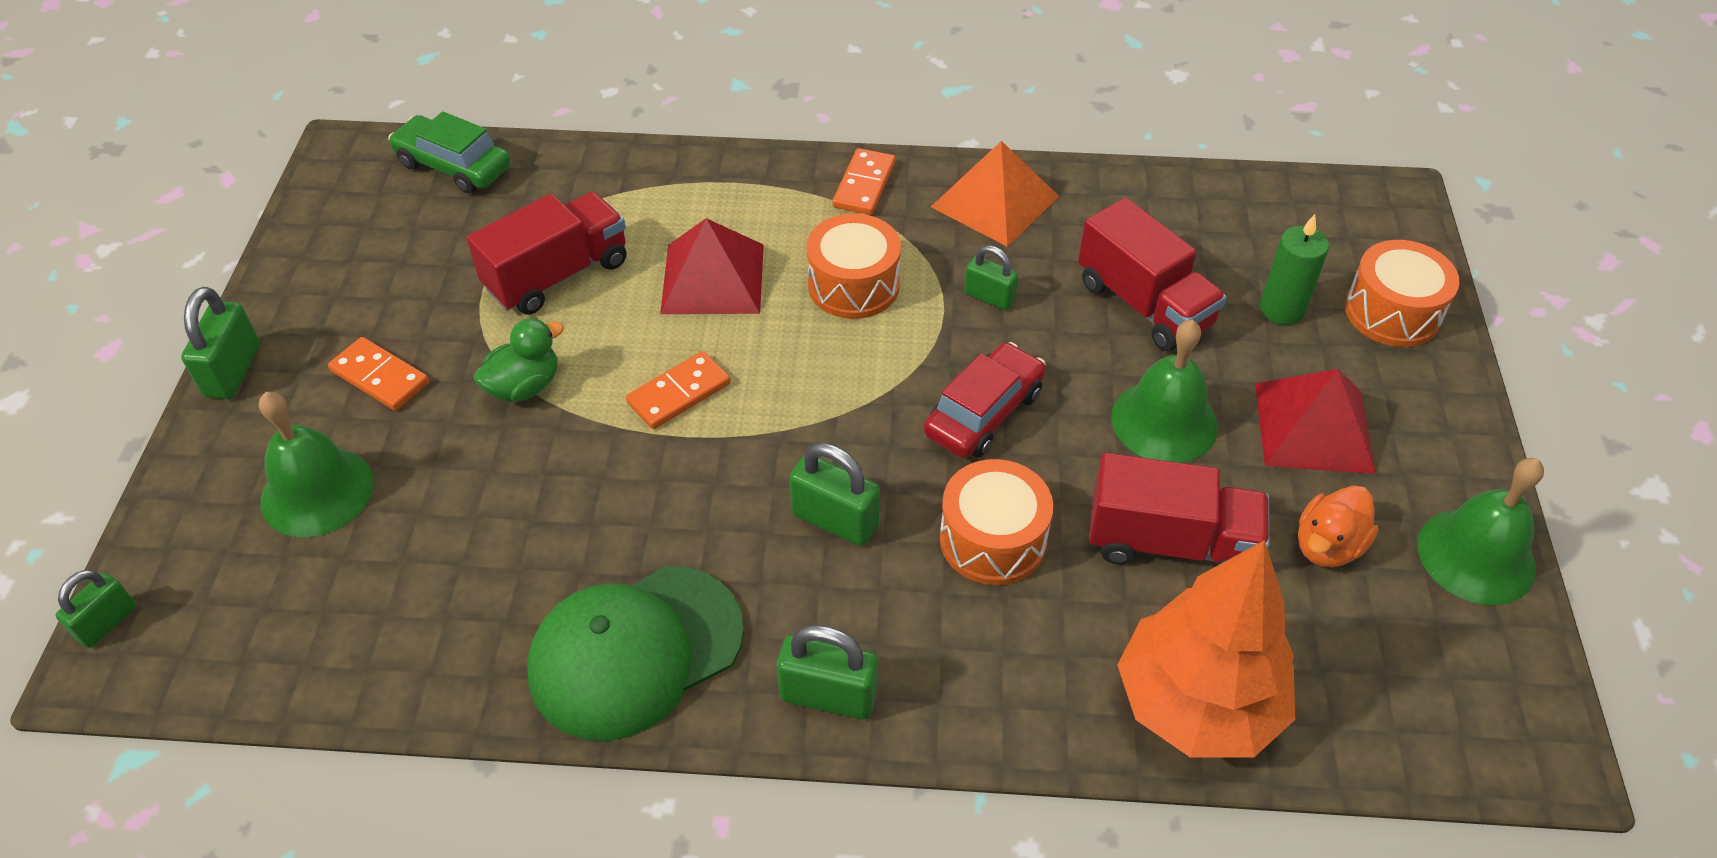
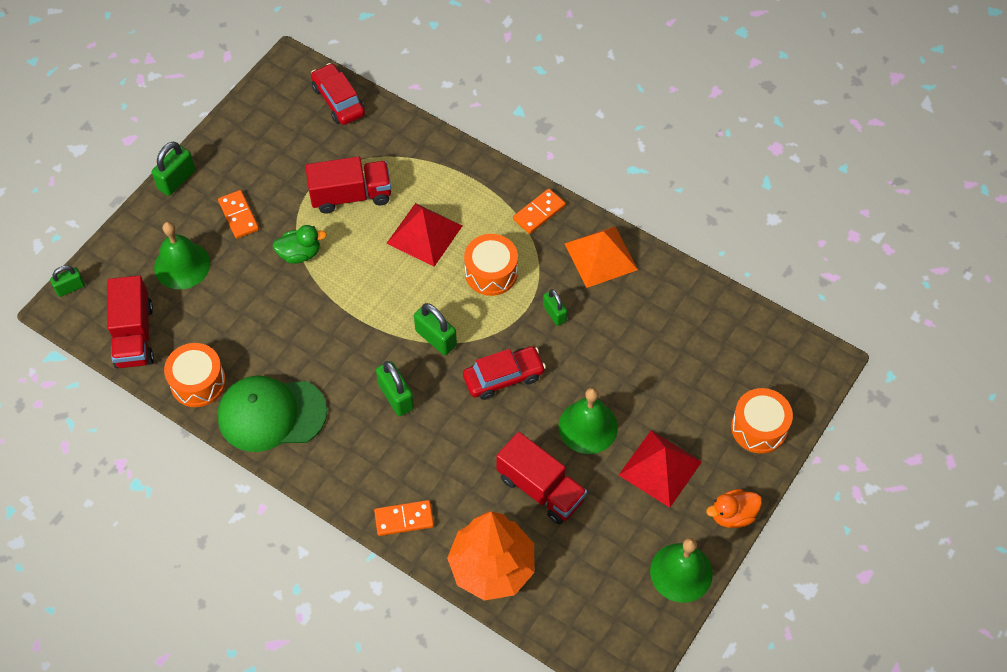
camera: 30 degrees right, 10 degrees up
green car [388,111,510,194] -> red car [311,63,365,125]
orange domino [626,351,730,429] -> orange domino moved to [374,500,434,536]
green padlock [777,625,878,719] -> green padlock moved to [414,303,457,355]
orange drum [940,459,1053,585] -> orange drum moved to [164,343,226,407]
red truck [1078,198,1227,352] -> red truck moved to [107,275,154,368]
green candle [1260,214,1329,325] -> none
orange duck [1298,485,1379,567] -> orange duck moved to [706,489,762,528]

